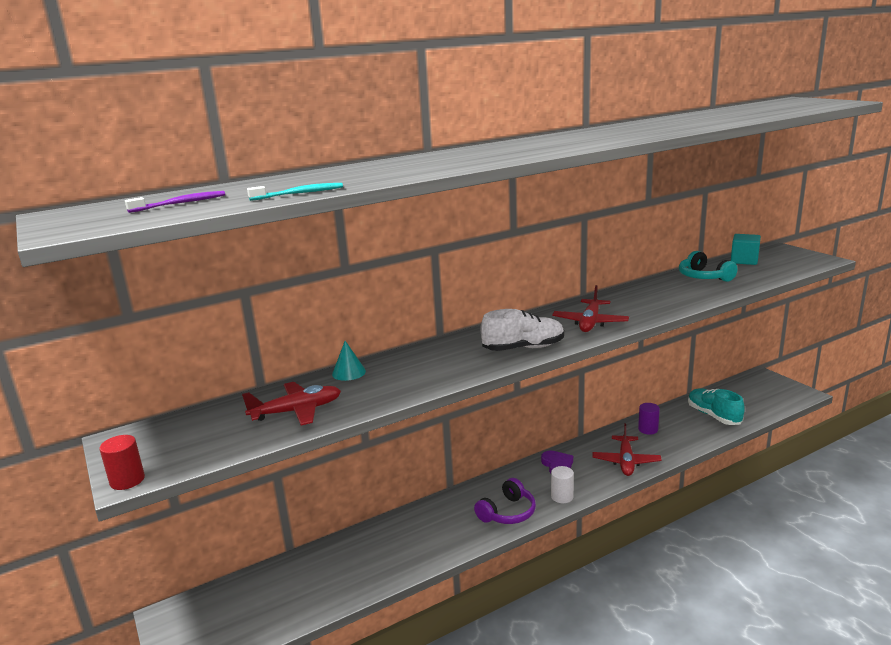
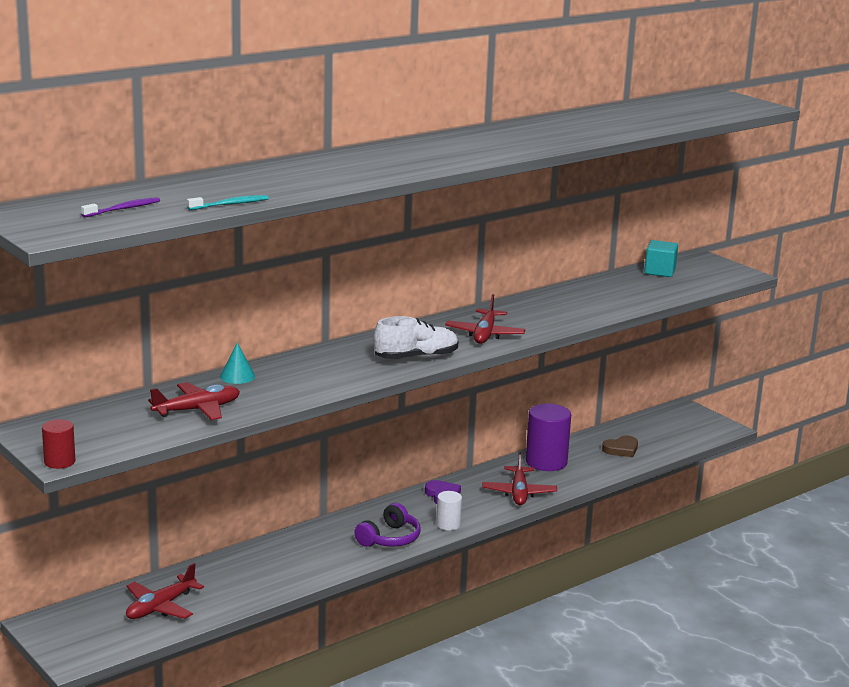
camera: 10 degrees left, 0 degrees up
purple cylinder [638,403,660,435] -> purple cylinder [526,403,571,471], size x1.87
turquoise headphones [679,251,738,282] -> none
turquoise shoe [688,388,745,425] -> brown heart [602,436,638,457]
none -> red plane [126,563,204,619]

